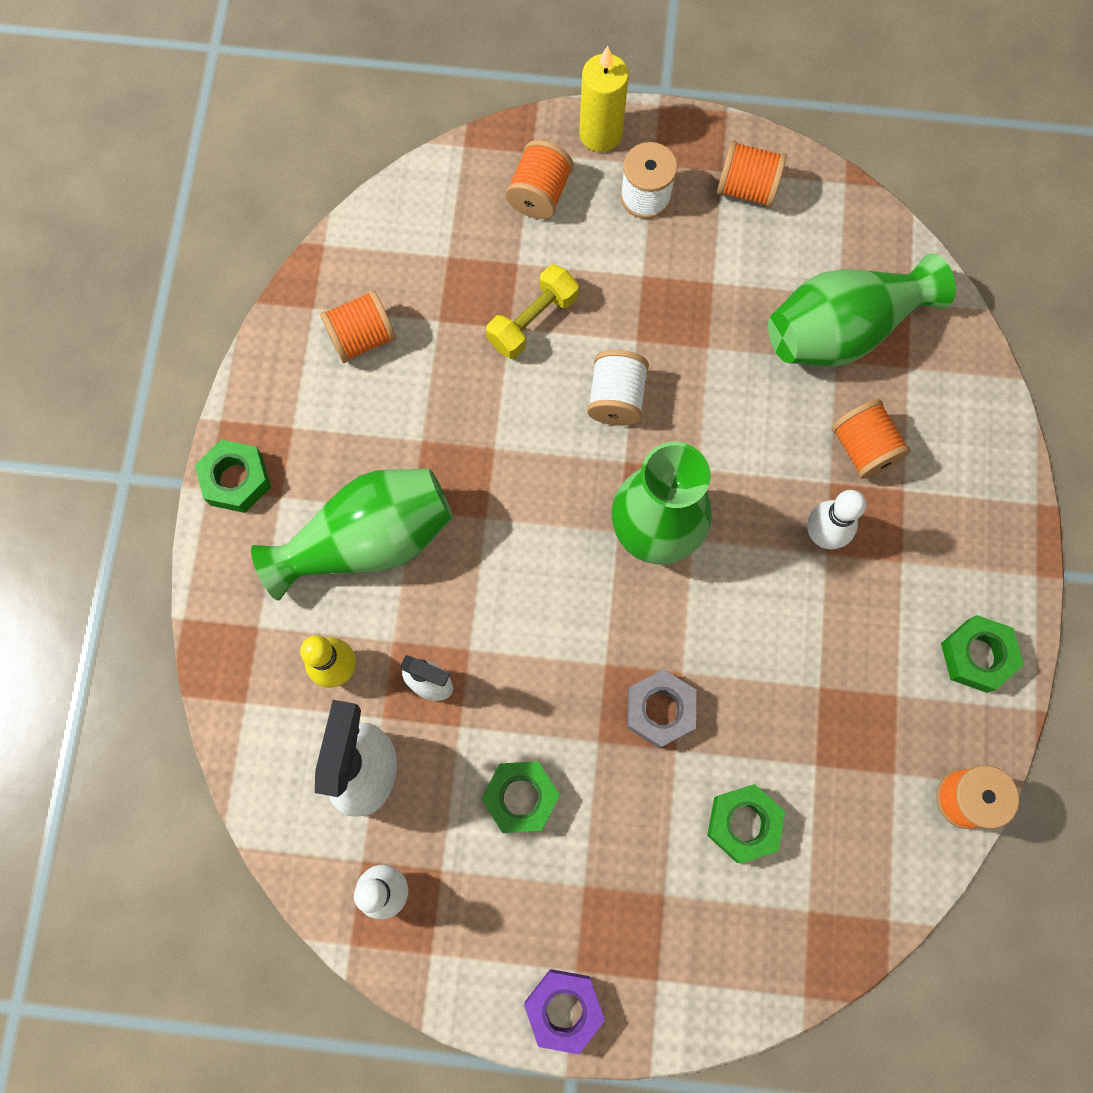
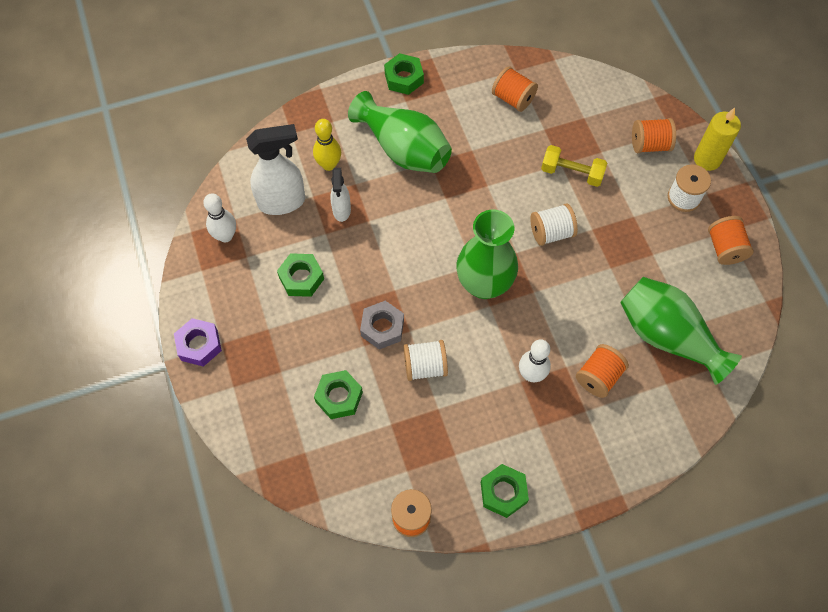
camera: 65 degrees right, 10 degrees down
none -> white spool [403,340,448,381]

